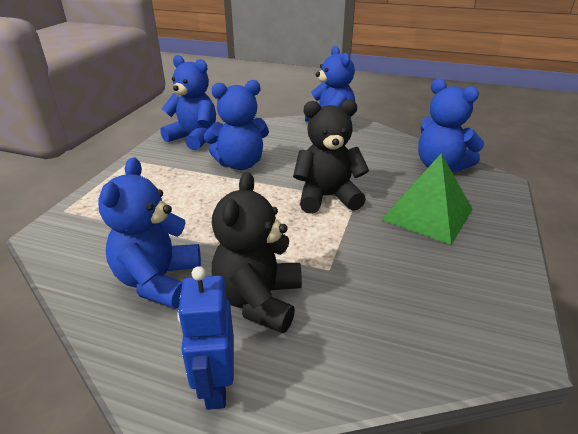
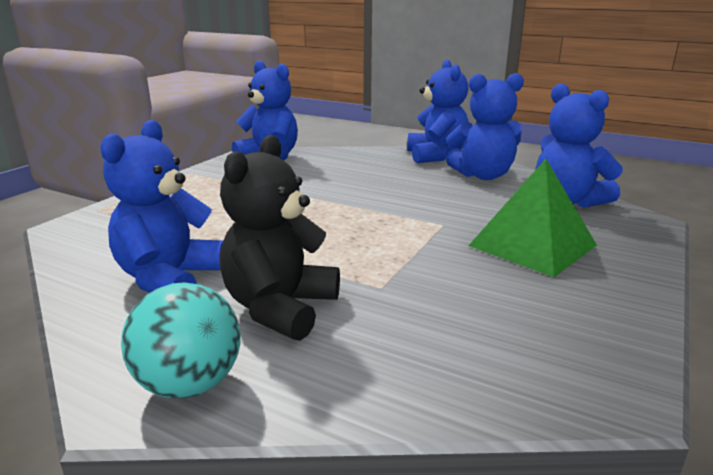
camera: 10 degrees right, 10 degrees down
blue robot [177,266,234,410] -> turquoise ball [121,282,240,398]
blue teddy bear [204,80,269,170] -> blue teddy bear moved to [446,73,524,180]
black teddy bear [293,99,369,214] -> none

